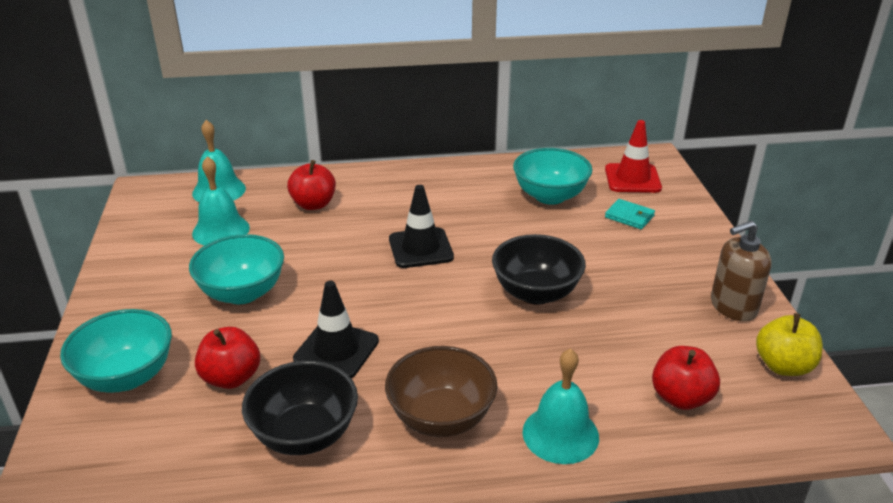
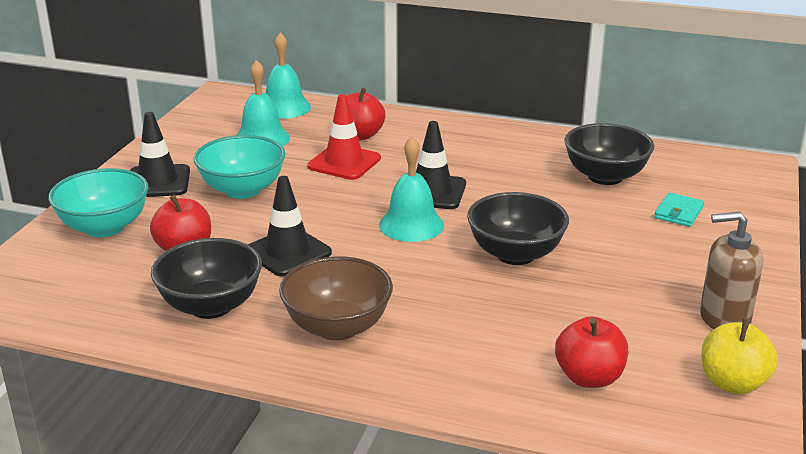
camera: 25 degrees right, 5 degrees down
turquoise bowl [513,148,593,205] -> black bowl [564,123,654,185]
turquoise bell [522,348,599,464] -> turquoise bell moved to [379,137,444,242]
red traffic cone [605,120,662,193] -> red traffic cone moved to [307,94,381,180]
turquoise wallet [605,199,655,229] -> turquoise wallet turned 60 degrees clockwise [654,193,704,227]
none -> black traffic cone [130,112,190,197]

